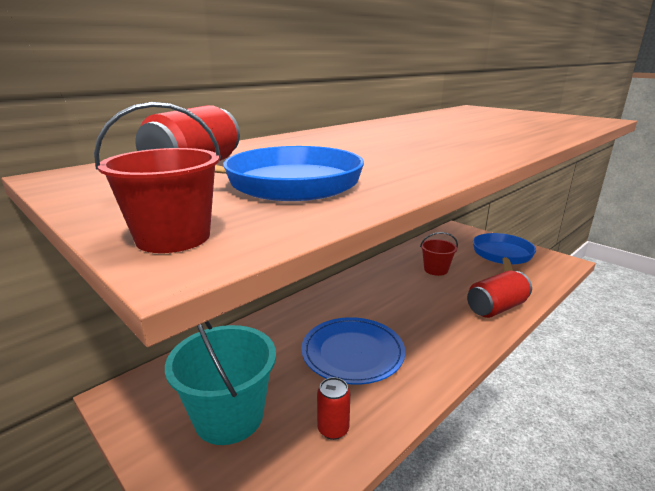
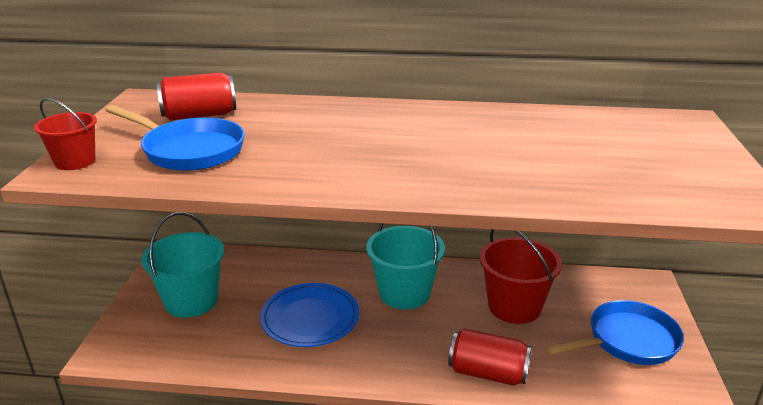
camera: 50 degrees right, 5 degrees up
red can [317,377,350,440] -> none
red bucket [420,232,458,276] -> red bucket [480,229,562,324], size x1.72
none -> turquoise bucket [366,223,445,309]

